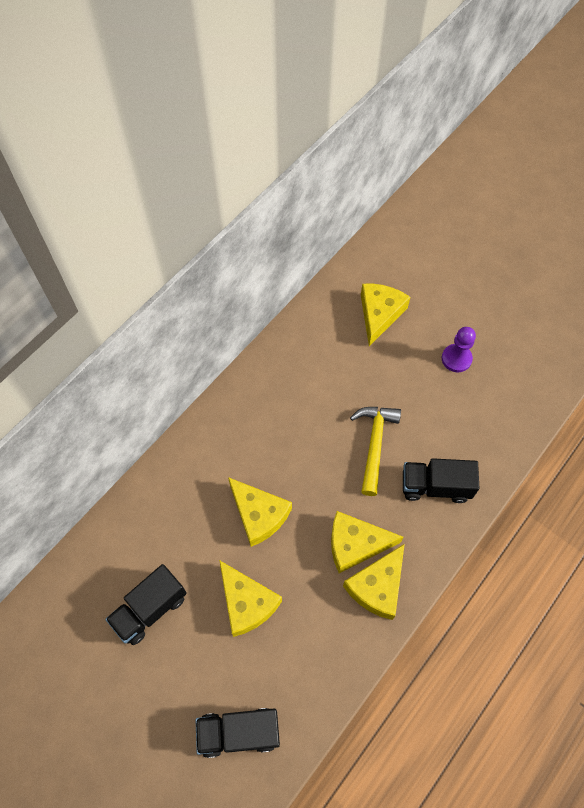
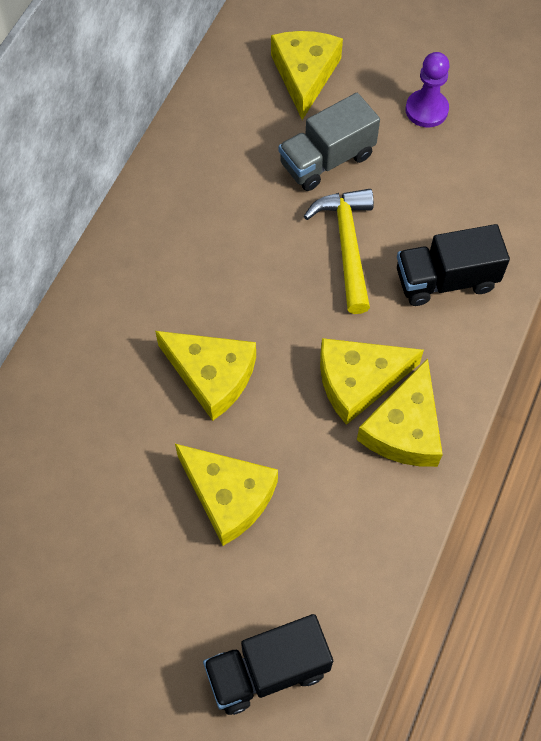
camera: 15 degrees left, 0 degrees up
black truck [105,564,187,645] -> none
none -> grey truck [279,93,380,191]

